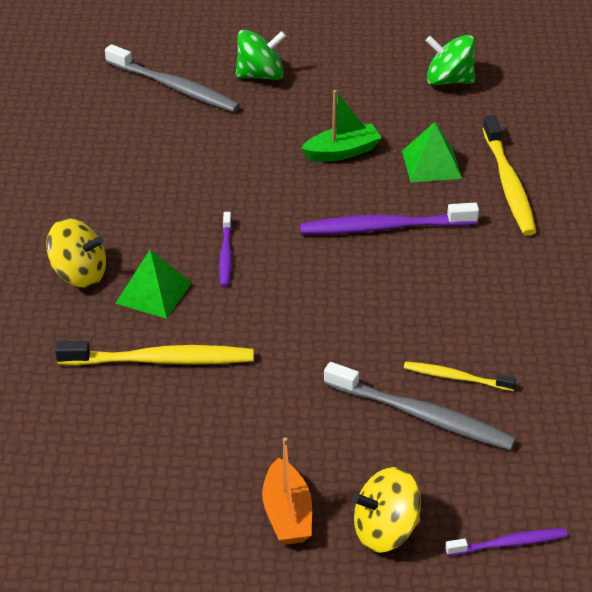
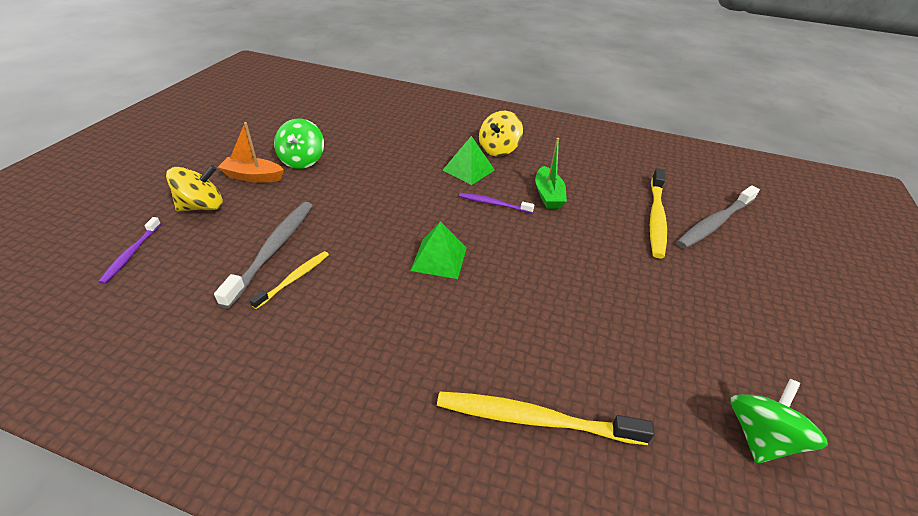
camera: 105 degrees right, 0 degrees up
yellow toothbrush [55,341,253,366] -> yellow toothbrush moved to [650,168,667,259]
green spinning top [236,30,286,80] -> green spinning top moved to [274,118,324,169]
purple toothbrush [300,203,479,234] -> none
green boat [301,90,382,162] -> green boat moved to [535,138,567,209]
grey toothbrush [324,362,516,450] -> grey toothbrush turned 150 degrees clockwise [214,202,313,309]
yellow spinning top [352,467,421,553] -> yellow spinning top turned 60 degrees clockwise [166,165,223,211]
green pyramid [402,122,462,182] -> green pyramid moved to [410,221,467,279]

